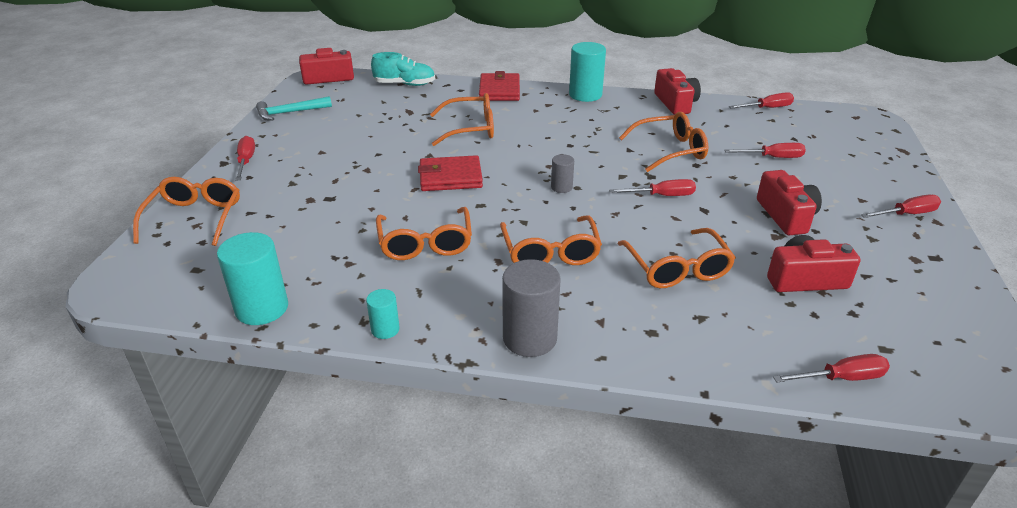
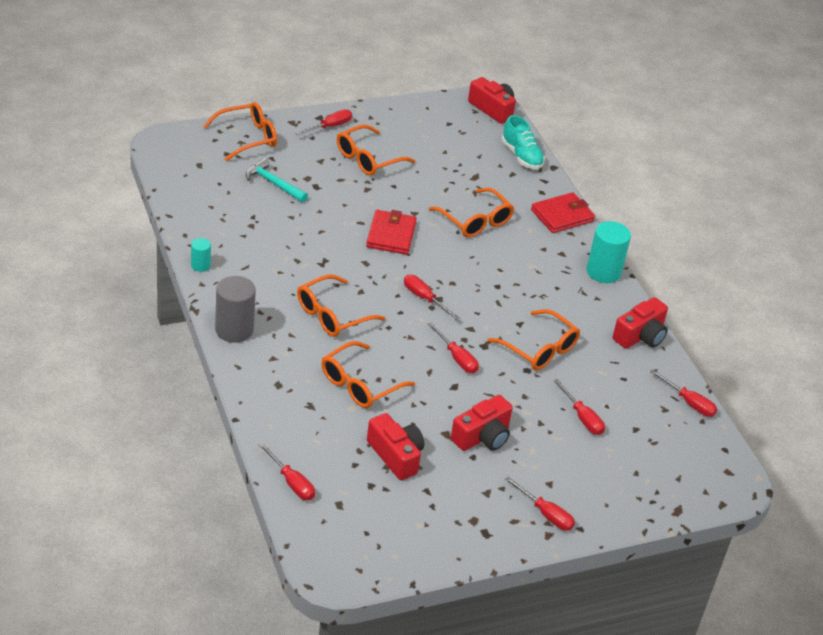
camera: 55 degrees right, 5 degrees up
turquoise cylinder [217,232,288,325] -> none
turquoise hammer [256,96,332,120] -> turquoise hammer moved to [246,158,308,203]
orange glasses [376,207,472,260] -> orange glasses moved to [337,125,415,176]
red wallet [418,155,483,191] -> red wallet turned 45 degrees clockwise [366,210,417,255]
grey cylinder [551,154,574,193] -> red screwdriver [404,275,460,320]

